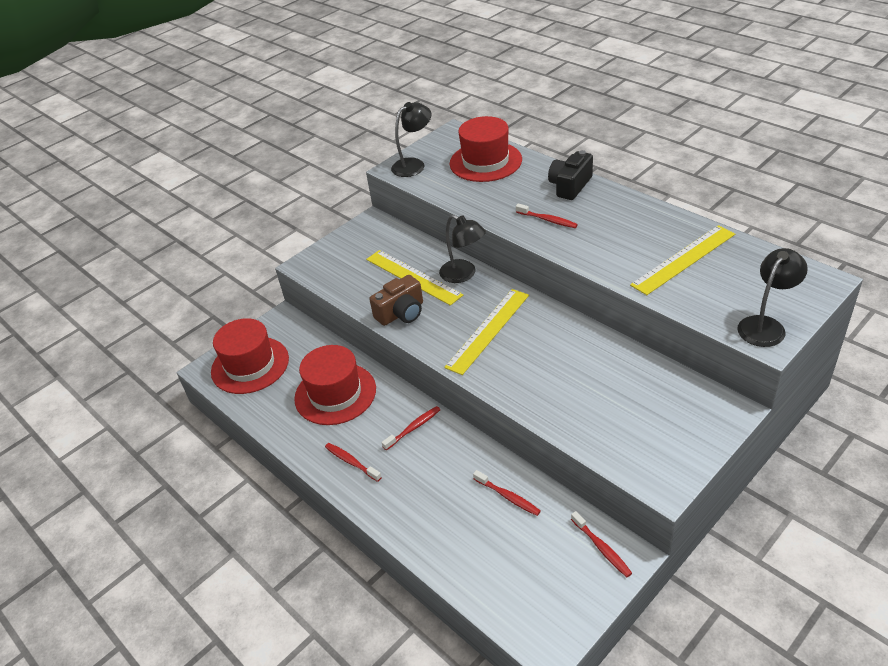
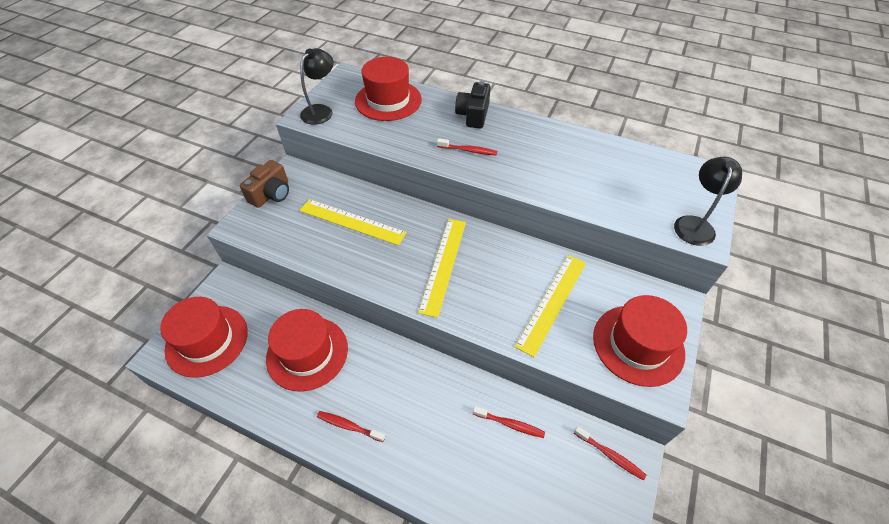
camera: 25 degrees left, 10 degrees up
brown camera [369,275,423,326] -> brown camera moved to [240,160,289,208]
red toothbrush [382,406,440,450] -> none
black lamp [439,214,486,283] -> none
yellow ruler [630,225,735,295] -> yellow ruler moved to [515,255,586,357]
none -> red hat [593,295,687,387]

